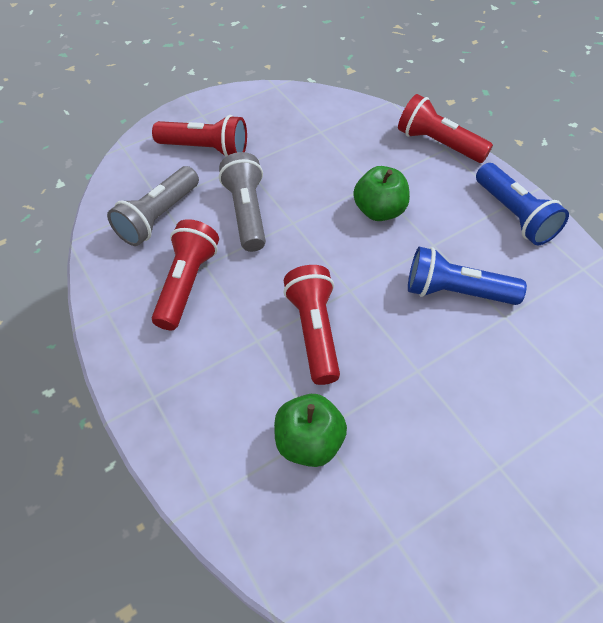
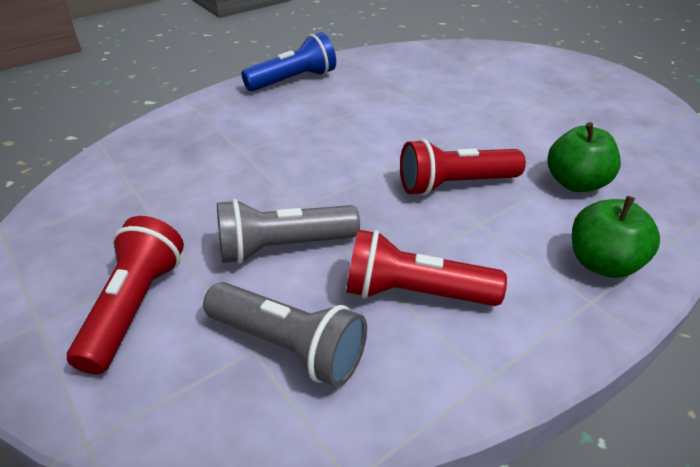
camera: 95 degrees left, 15 degrees down
green apple [353,166,410,221] -> green apple moved to [572,196,660,278]
red flashlight [398,94,493,163] -> none
blue flashlight [408,247,527,305] -> none

